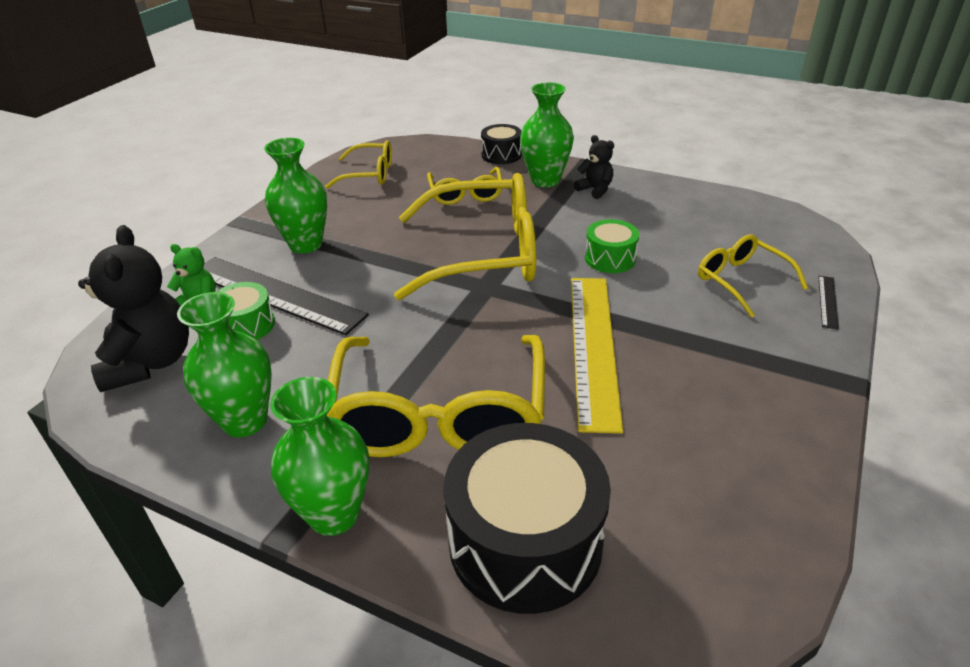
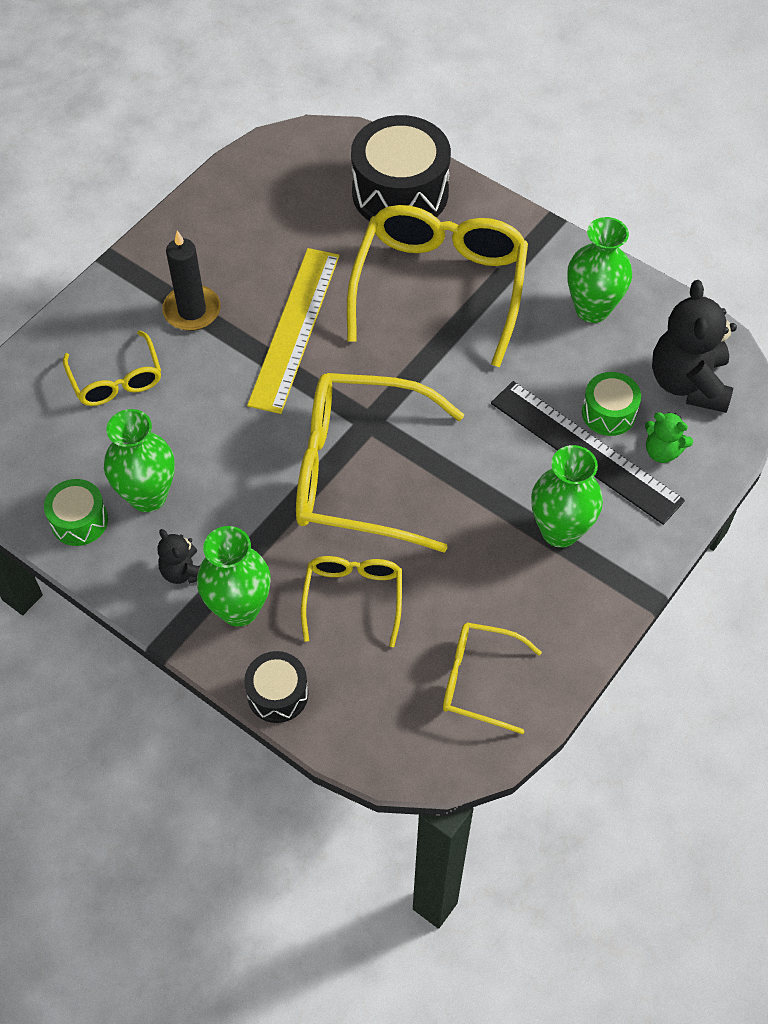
camera: 170 degrees left, 20 degrees up
green vase [270,377,369,536] -> green vase moved to [104,409,175,512]
green drum [585,219,639,273] -> green drum moved to [44,479,108,546]
black ruler [818,276,839,330] -> none
none -> black candle [162,231,221,331]

